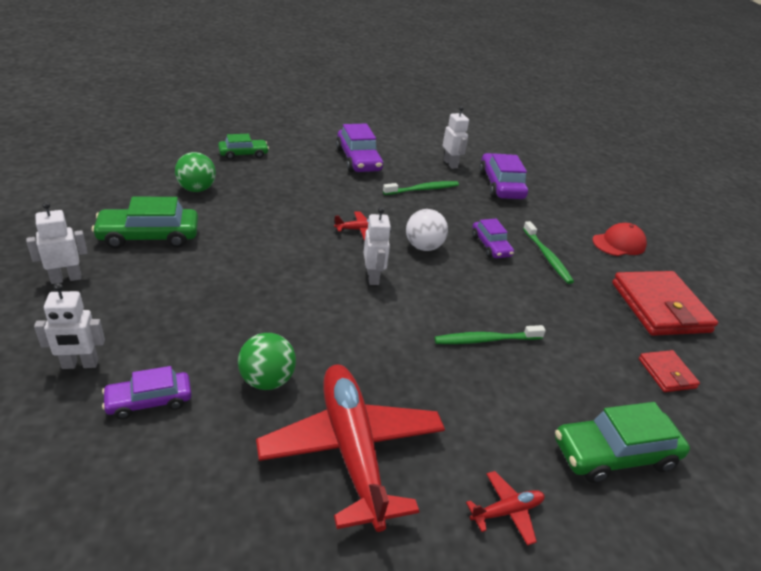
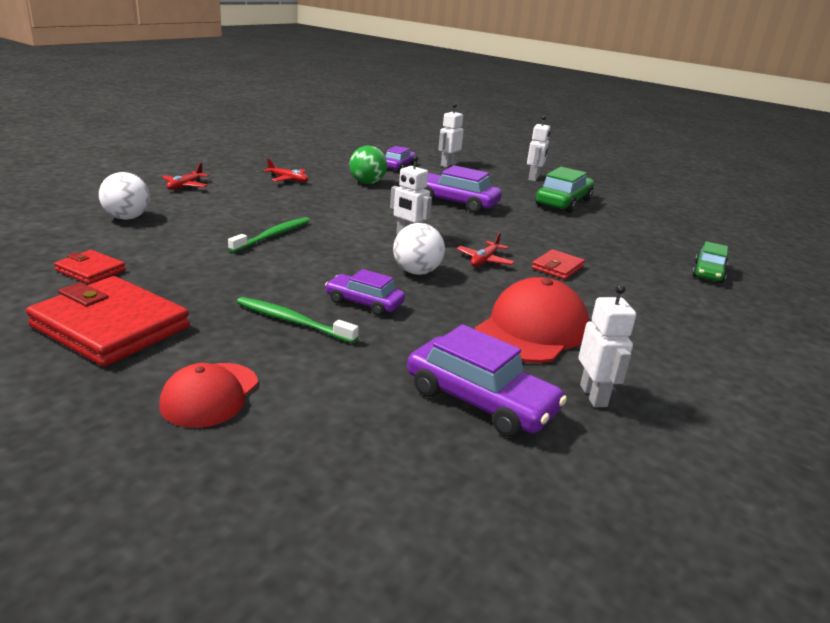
camera: 135 degrees right, 10 degrees down
green ball [175,152,216,192] -> none
red plane [256,365,445,532] -> red plane [263,159,308,183], size x0.41
purple car [336,124,383,172] -> purple car moved to [424,165,502,213]
green toothbrush [383,181,459,195] -> red cap [475,277,589,363]
white robot [443,106,469,169] -> white robot turned 120 degrees counterclockwise [579,284,636,407]
green car [555,402,690,483] -> white ball [99,172,150,220]
none -> red wallet [532,249,585,280]

